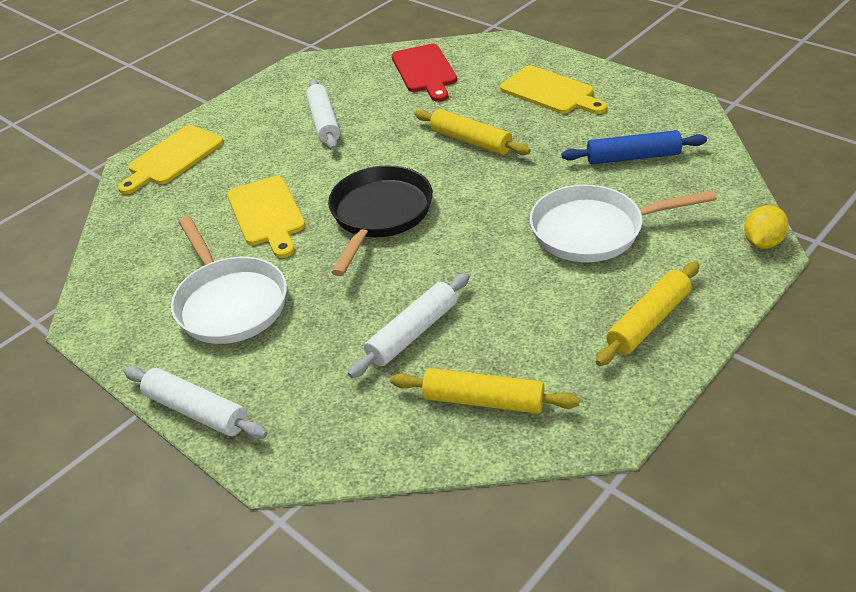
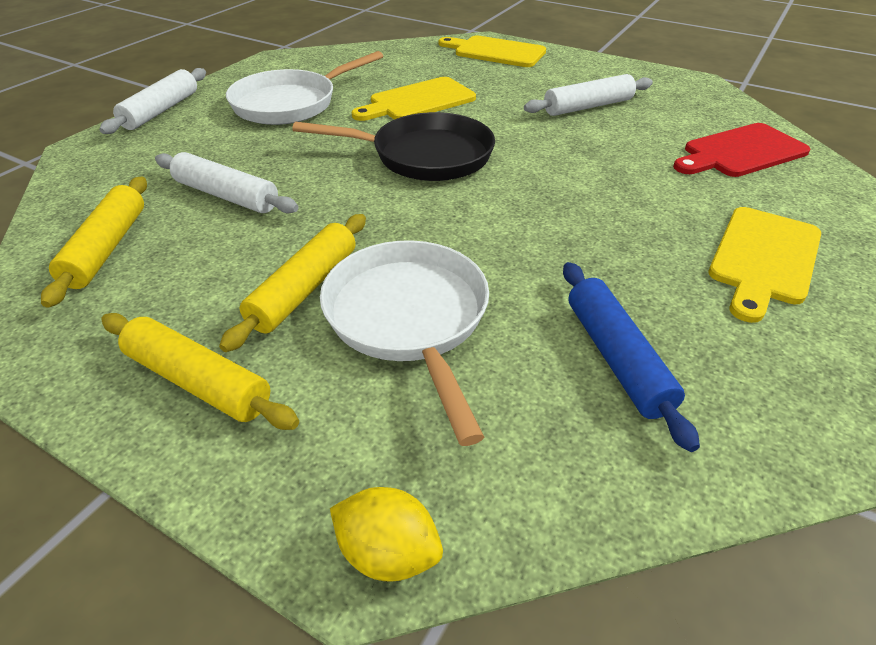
camera: 75 degrees right, 0 degrees up
yellow rolling pin [415,109,531,155] -> yellow rolling pin moved to [219,214,366,352]

